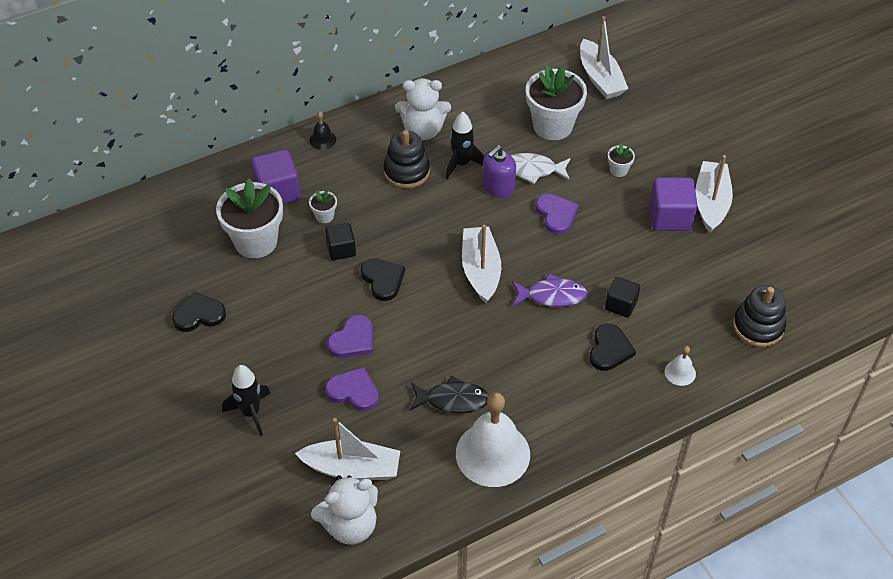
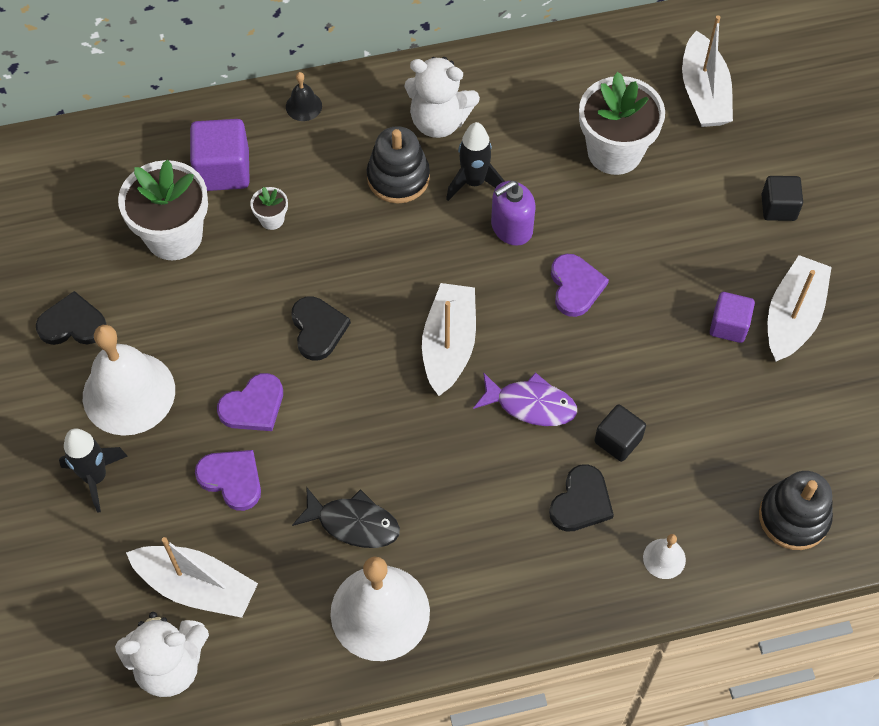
camera: 15 degrees right, 10 degrees up
black cube [325,223,356,260] -> black cube moved to [761,176,803,221]
white fish [511,153,571,184] -> none
white flower pot [608,144,635,177] -> none
purple cube [650,177,698,231] -> purple cube [710,292,755,343], size x0.64
none -> white bell [83,325,175,436]

